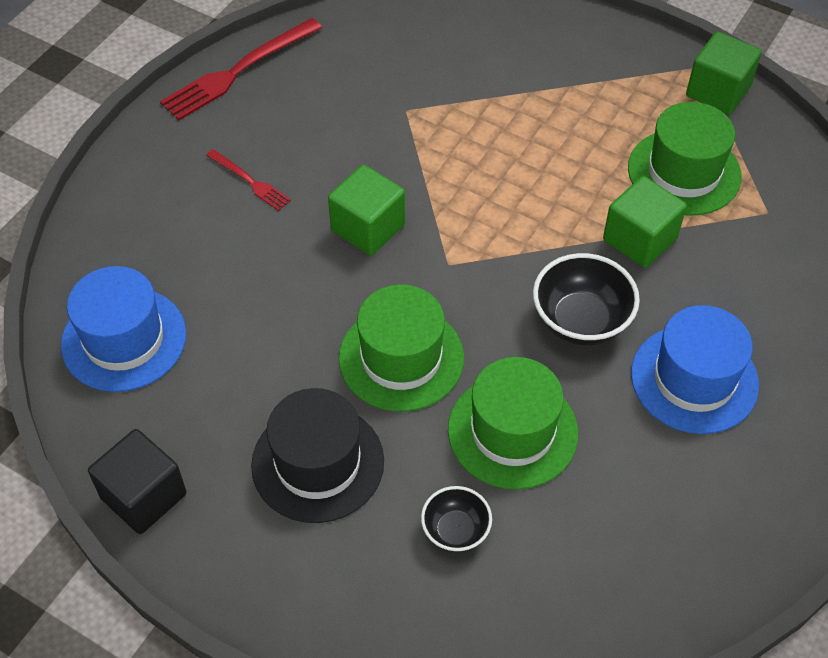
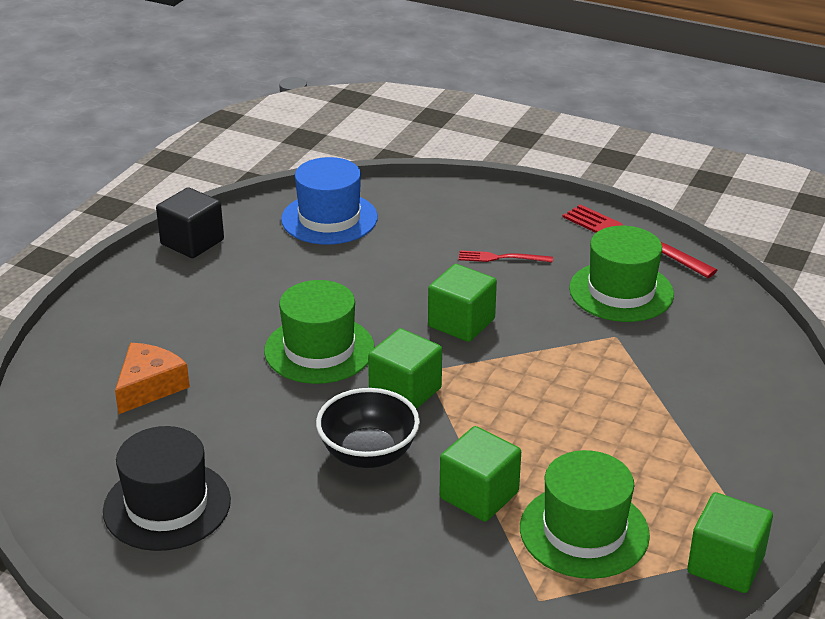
camera: 85 degrees right, 20 degrees down
red fork [206,149,291,211] -> red fork turned 60 degrees clockwise [459,250,553,263]
black hat [251,388,384,523] -> black hat moved to [103,426,231,551]
black bowl [421,486,492,552] -> orange cheese [115,343,190,414]
green hat [448,357,578,490] -> green hat moved to [569,226,674,322]
blue hat [631,305,759,434] -> none
none -> green cube [368,328,442,409]

